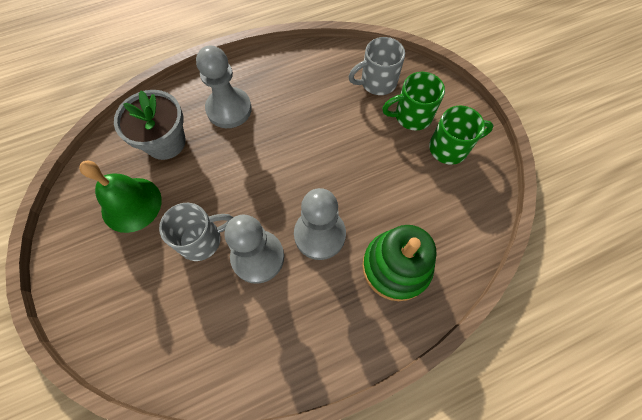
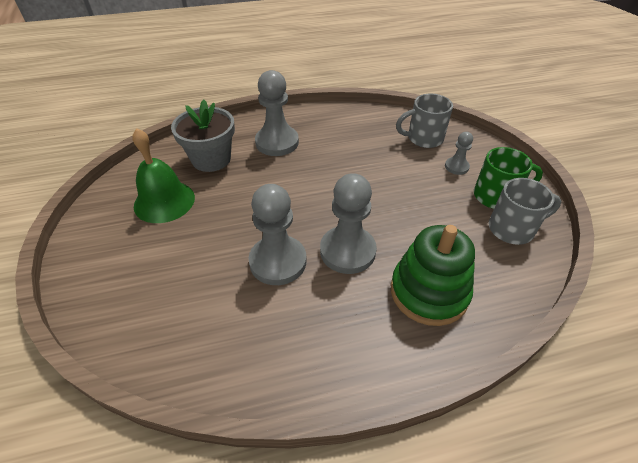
camera: 10 degrees right, 20 degrees down
grey mug [159,203,233,261] -> grey mug moved to [489,178,561,245]
green mug [382,72,445,130] -> grey pawn [445,132,473,175]

